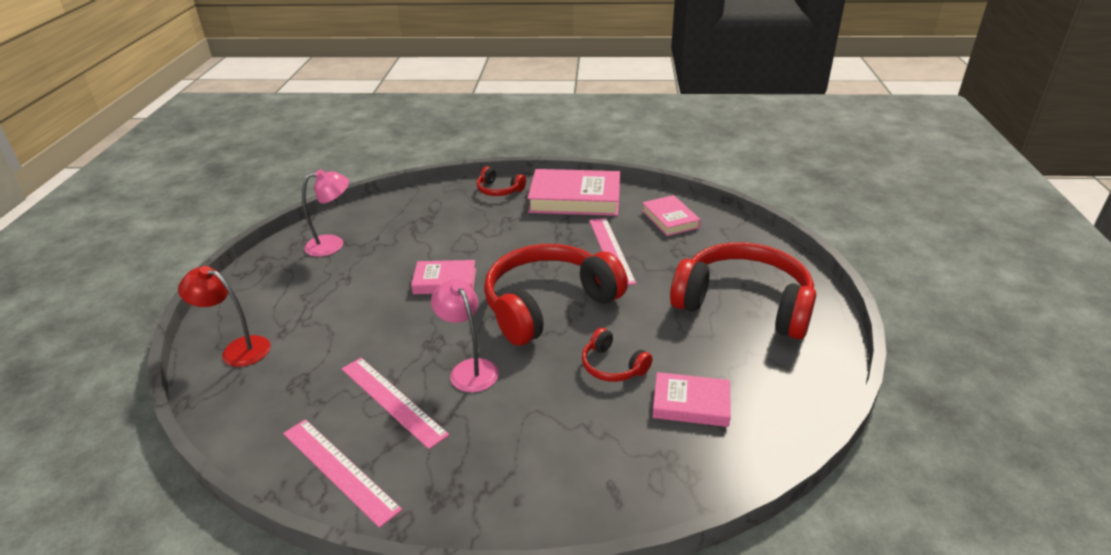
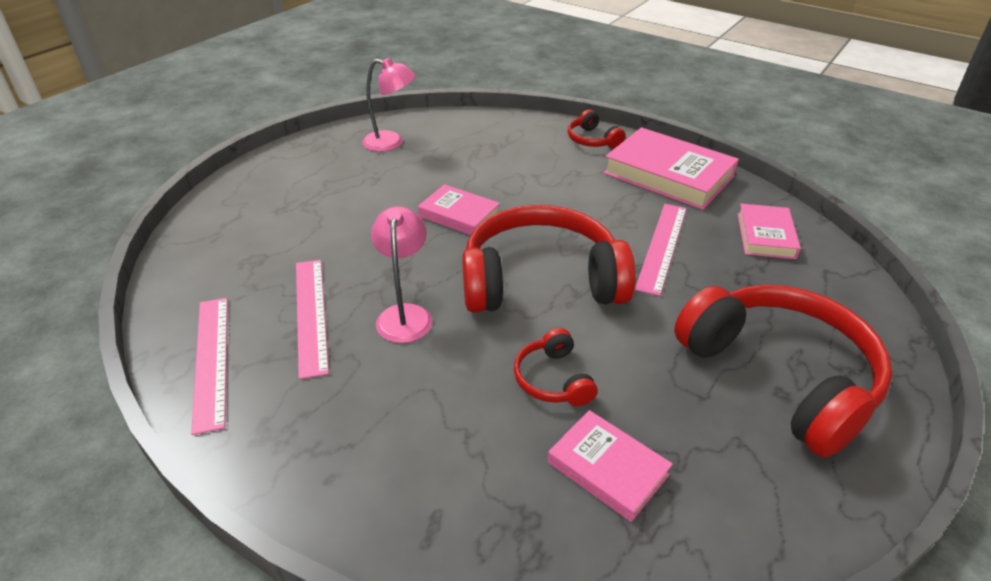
camera: 30 degrees right, 5 degrees up
red lamp [178,266,271,367] -> none

